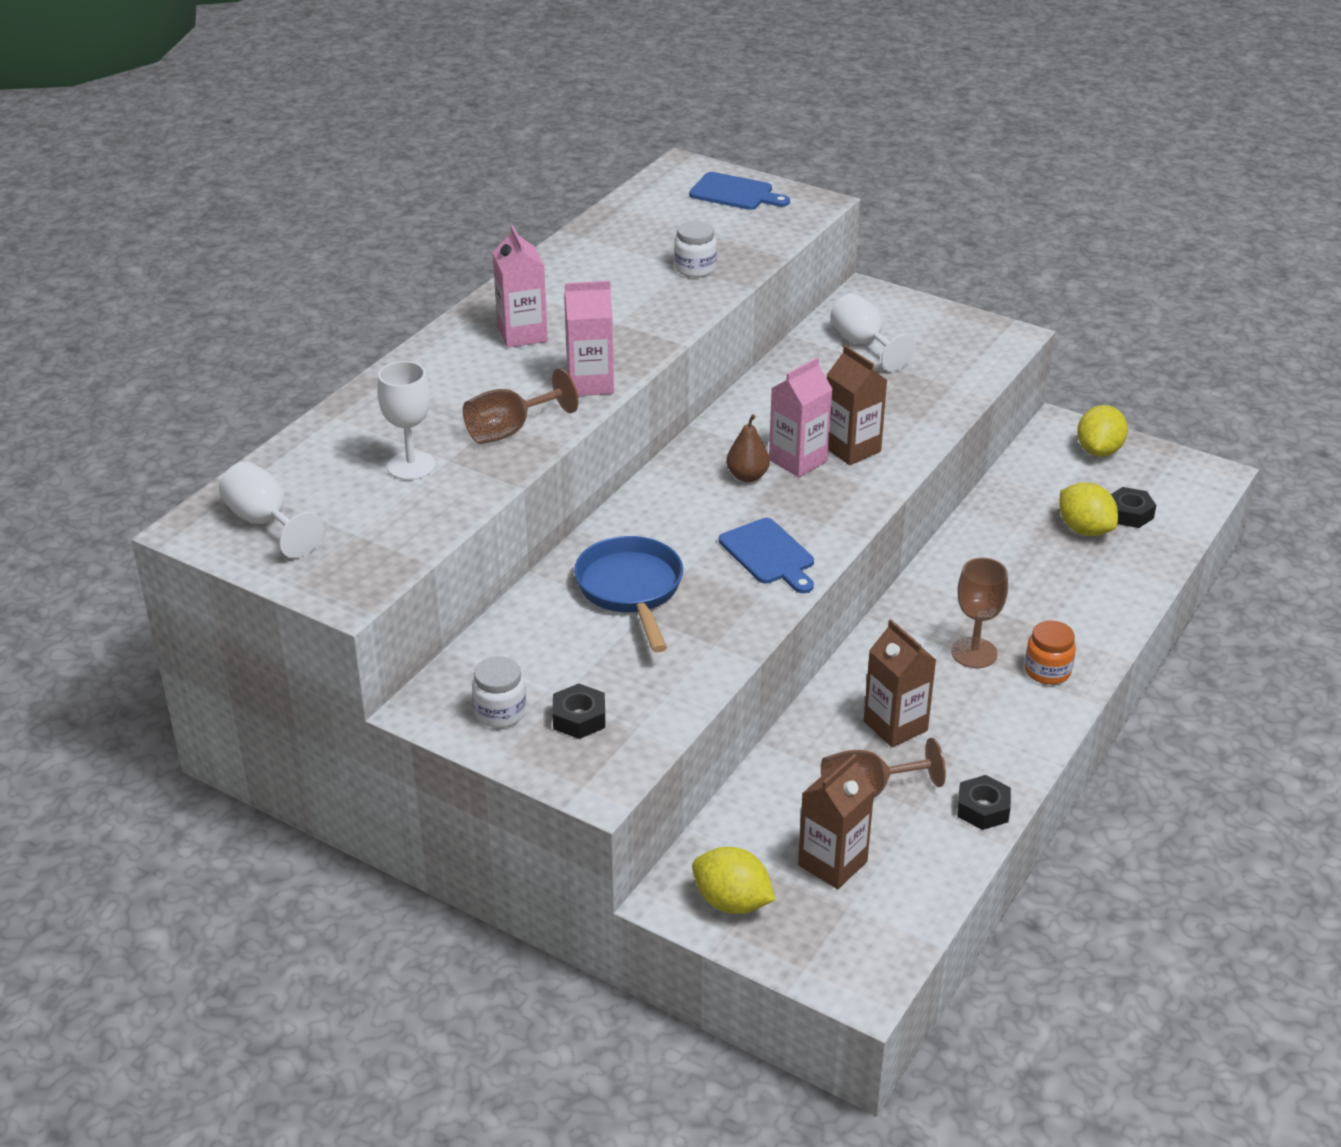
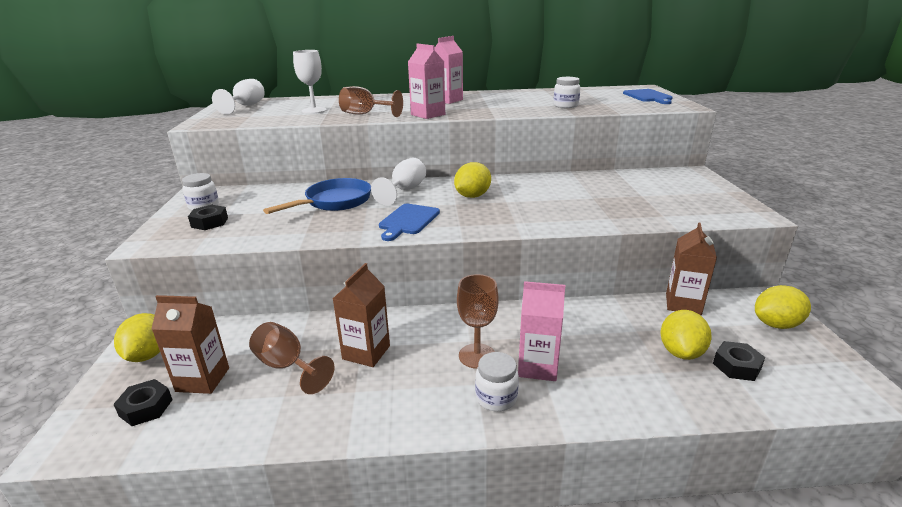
camera: 55 degrees right, 10 degrees down
brown pear [726,414,770,482] -> yellow lemon [454,162,491,198]
pink carton [769,358,833,477] -> pink carton moved to [518,281,565,381]
brown carton [827,345,887,465] -> brown carton moved to [666,222,717,315]
white goblet [830,293,916,372] -> white goblet moved to [371,158,426,206]
black nut [957,775,1011,830] -> black nut moved to [113,379,173,426]
orange jar [1025,621,1076,685] -> white jar [475,352,519,412]

